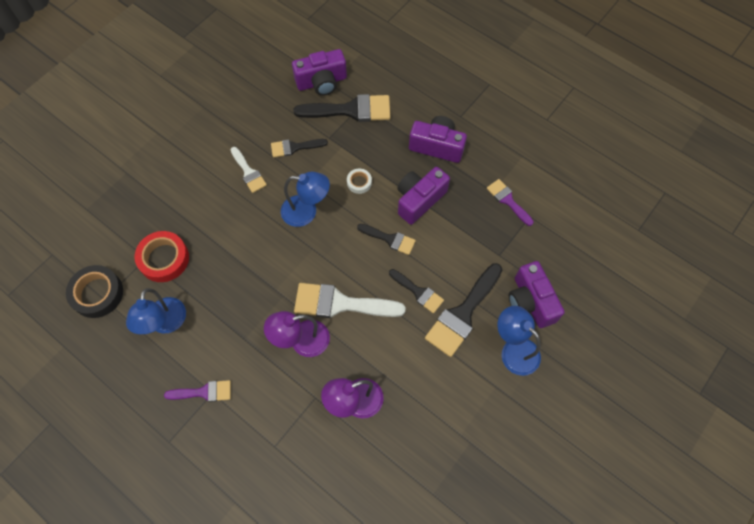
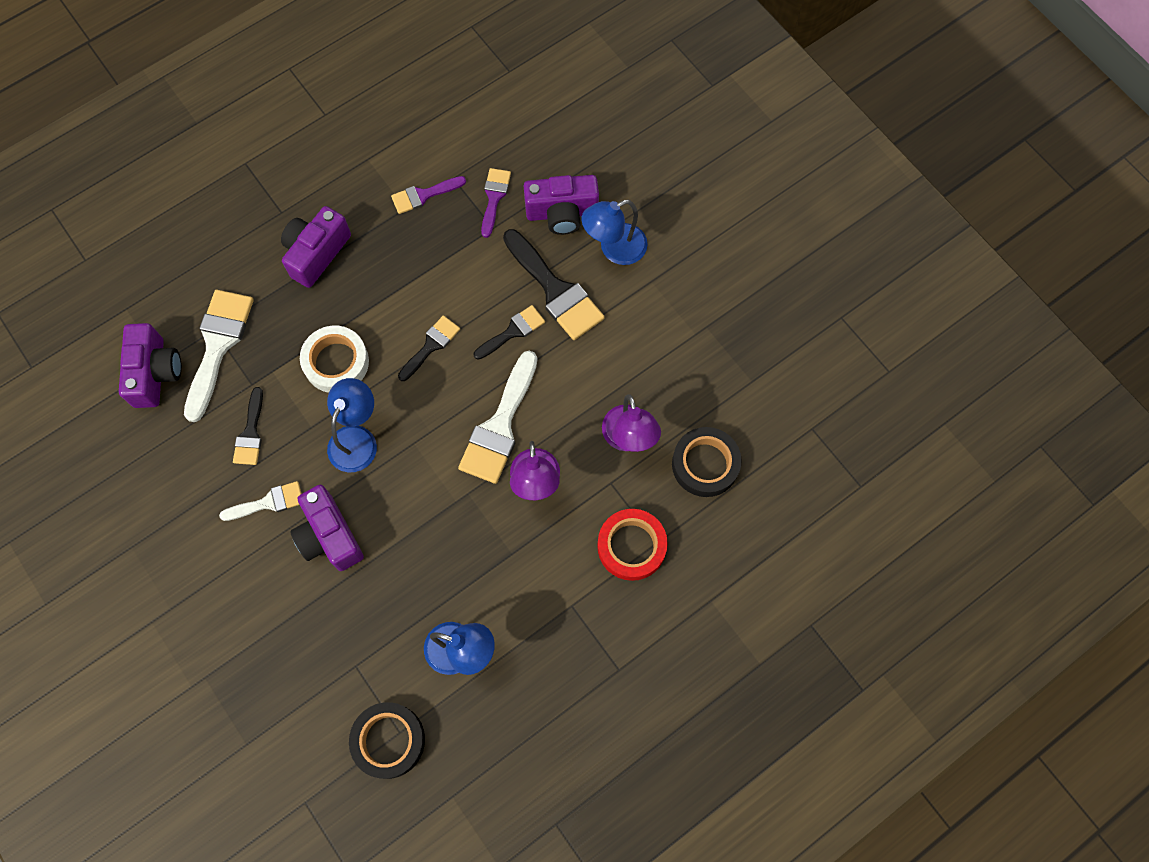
camera: 75 degrees left, 5 degrees up
red tape [135,231,189,282] -> red tape moved to [597,509,668,581]
purple brush [164,380,231,402] -> purple brush moved to [481,168,511,238]
black brush [294,94,391,122] -> white brush [184,290,254,422]
white tape [347,169,372,194] -> white tape [300,326,369,393], size x1.89
purple camera [397,167,450,225] -> purple camera moved to [290,485,364,571]
none -> black tape [672,427,742,497]

